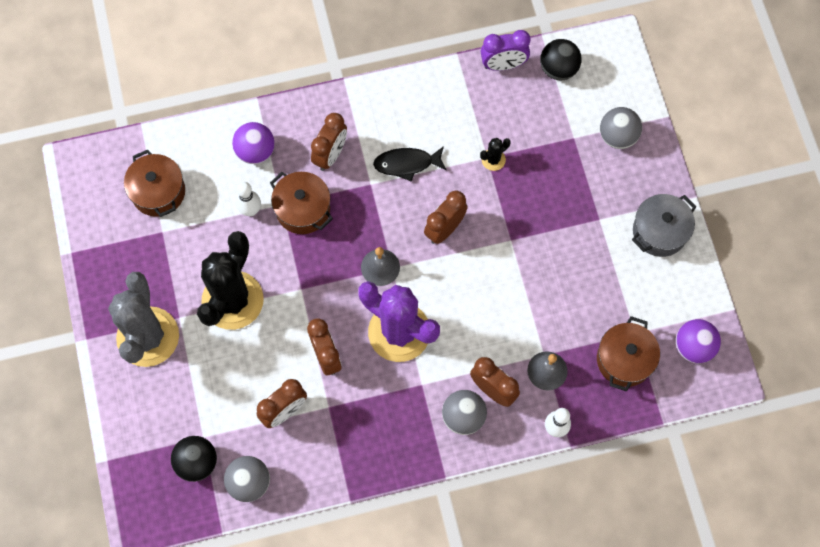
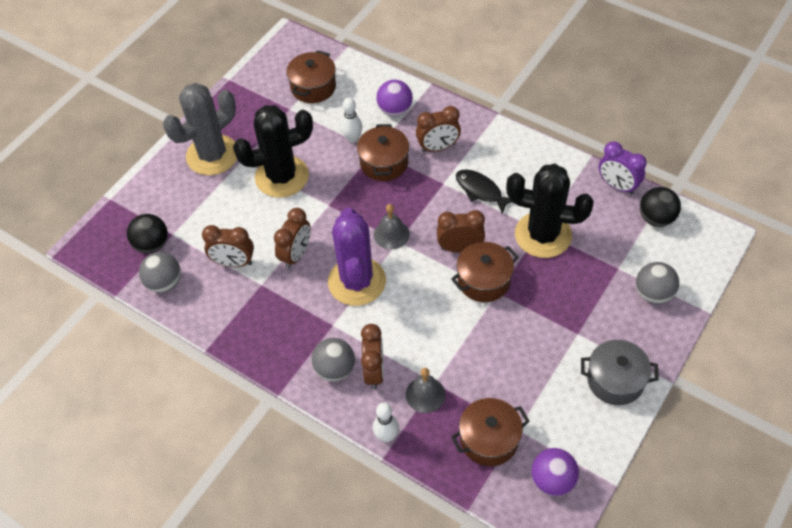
camera: 50 degrees right, 15 degrees down
black cactus [480,138,511,171] -> black cactus [506,164,594,258], size x2.47
none -> brown pot [451,242,518,302]

